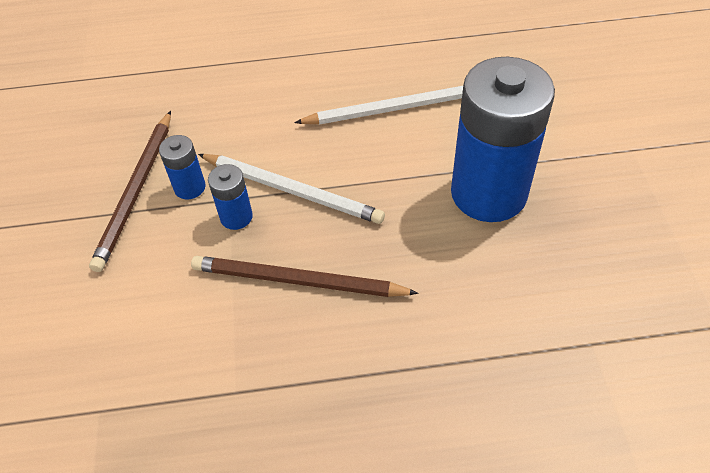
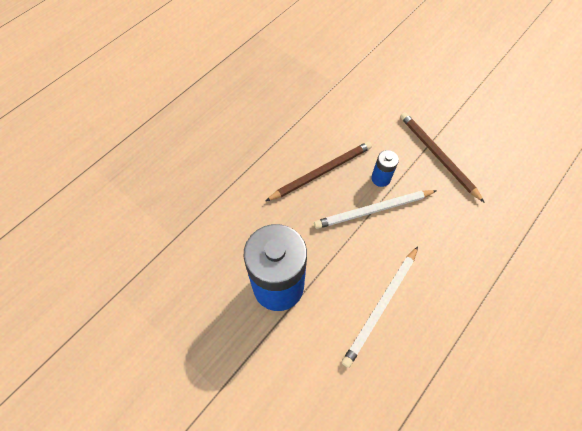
camera: 135 degrees right, 10 degrees up
blue battery [159,135,206,199] -> none

